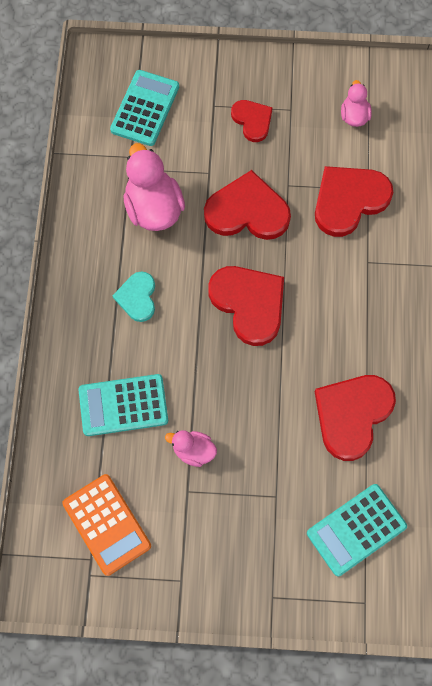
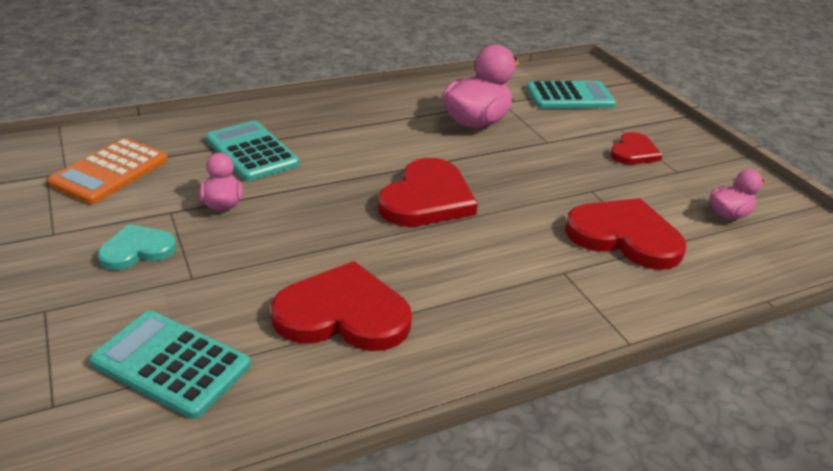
camera: 60 degrees right, 35 degrees down
turquoise heart [112,271,155,322] -> turquoise heart moved to [98,224,177,270]
red heart [204,170,291,240] -> none

